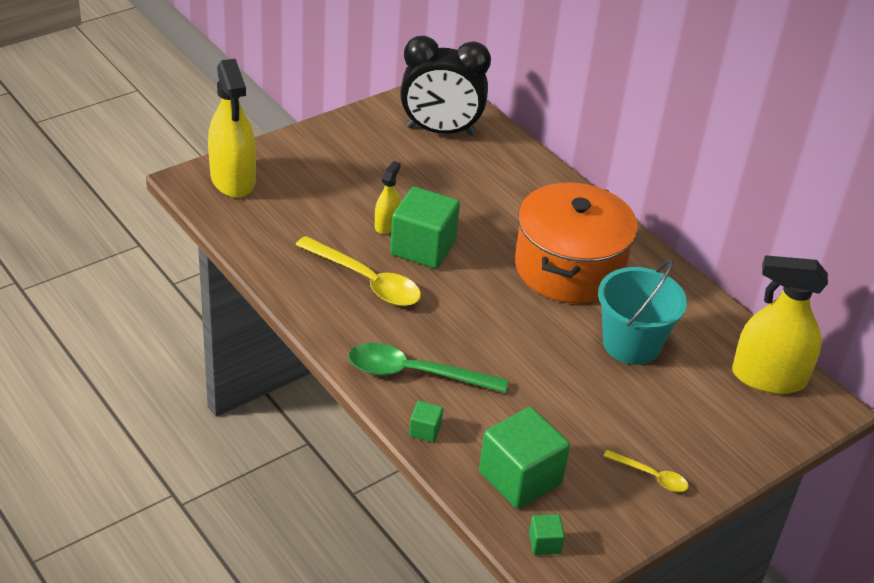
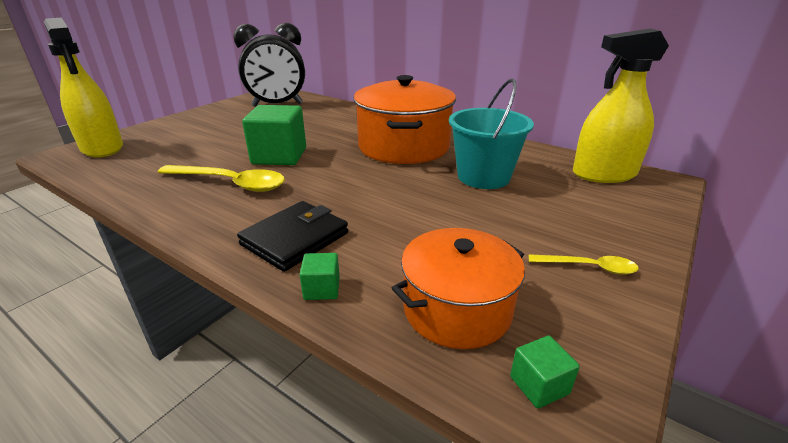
camera: 15 degrees left, 10 degrees down
green spoon [349,343,508,393] -> black wallet [237,201,348,272]
yellow spray bottle [375,161,401,234] -> none
green cube [479,407,570,509] -> orange pot [392,228,525,349]

